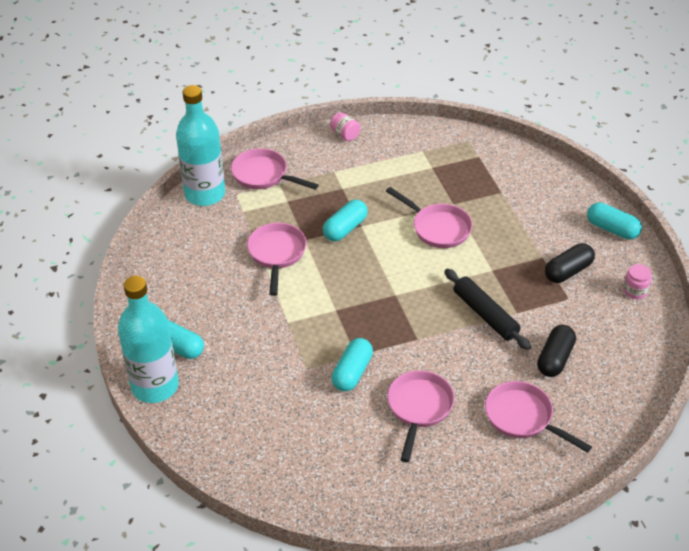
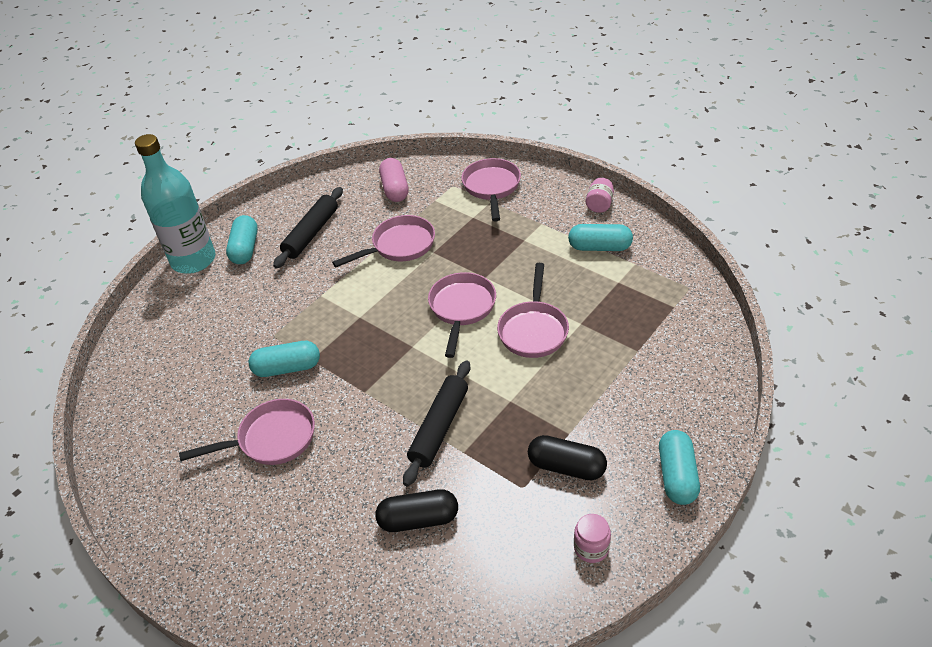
camera: 60 degrees right, 0 degrees up
turquoise bottle [176,85,225,206] -> none
turquoise capsule [323,200,368,241] -> turquoise capsule moved to [568,224,633,251]
pink pan [485,381,592,453] -> pink pan moved to [428,272,496,358]
none -> black rolling pin [273,187,343,269]
none -> pink capsule [379,158,409,202]

